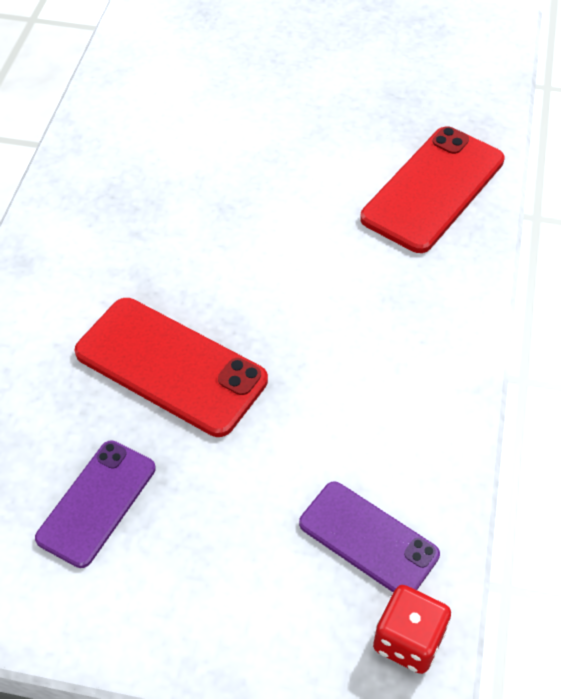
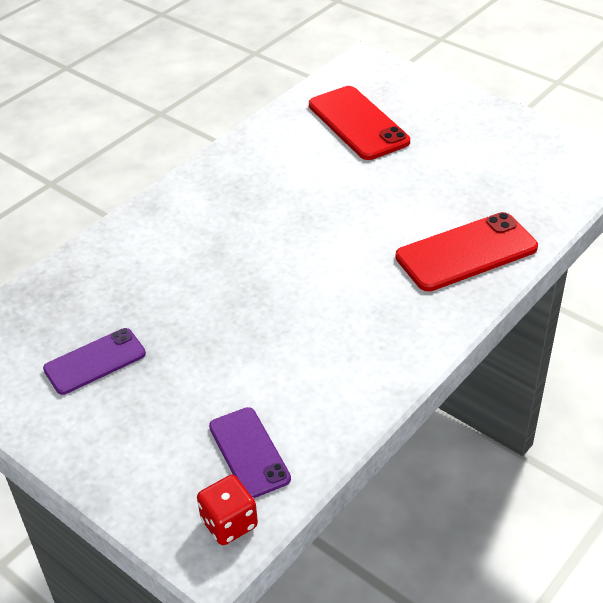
camera: 30 degrees right, 10 degrees down
red phone [75,298,268,437] -> red phone moved to [309,86,410,160]

